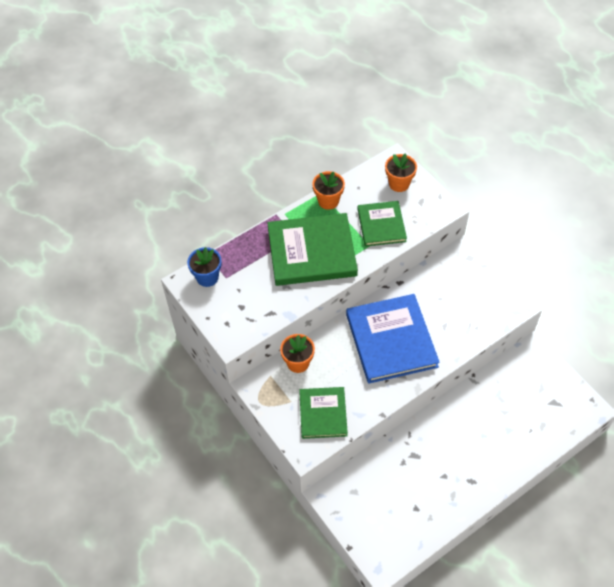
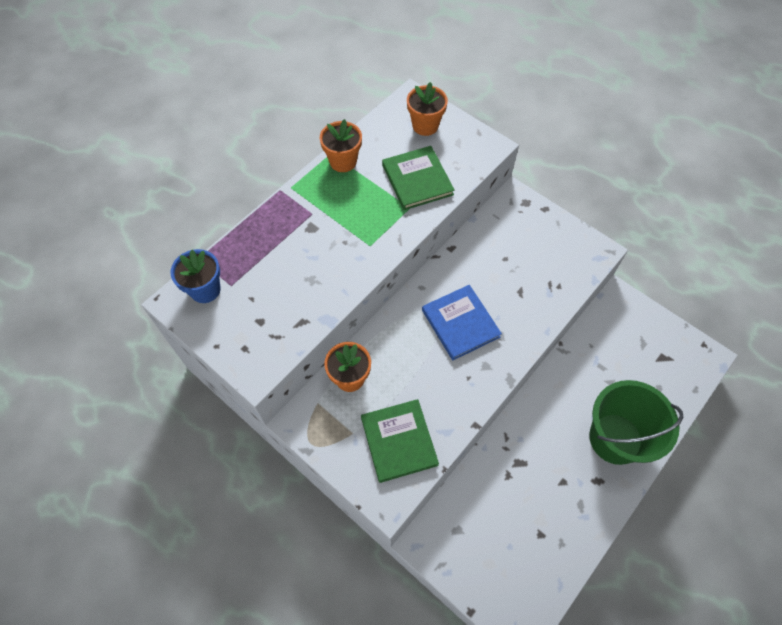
camera: 15 degrees left, 5 degrees up
green book [267,213,358,286] -> none
blue book [346,294,440,384] -> blue book [422,285,502,360], size x0.60
none -> green bucket [589,380,684,465]

